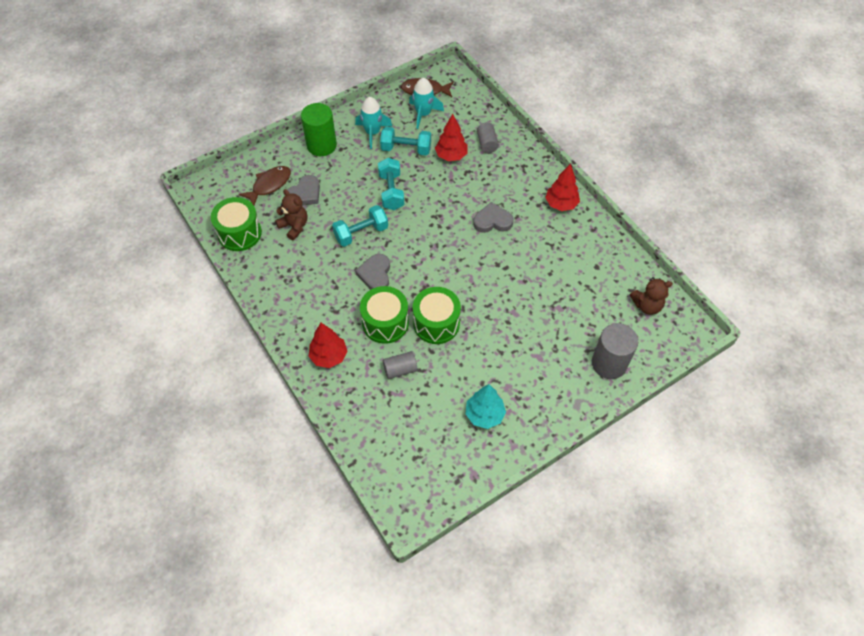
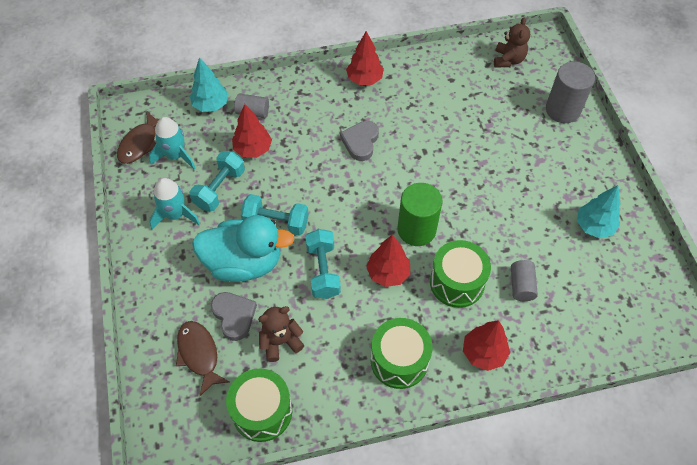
camera: 70 degrees left, 0 degrees up
green cylinder [301,103,337,156] -> green cylinder moved to [398,183,442,246]
grey heart [355,254,390,290] -> red tree [366,234,410,287]
green drum [413,287,461,344] -> green drum moved to [371,318,432,389]
none -> turquoise tree [190,57,229,112]
none -> turquoise duck [192,215,294,282]

